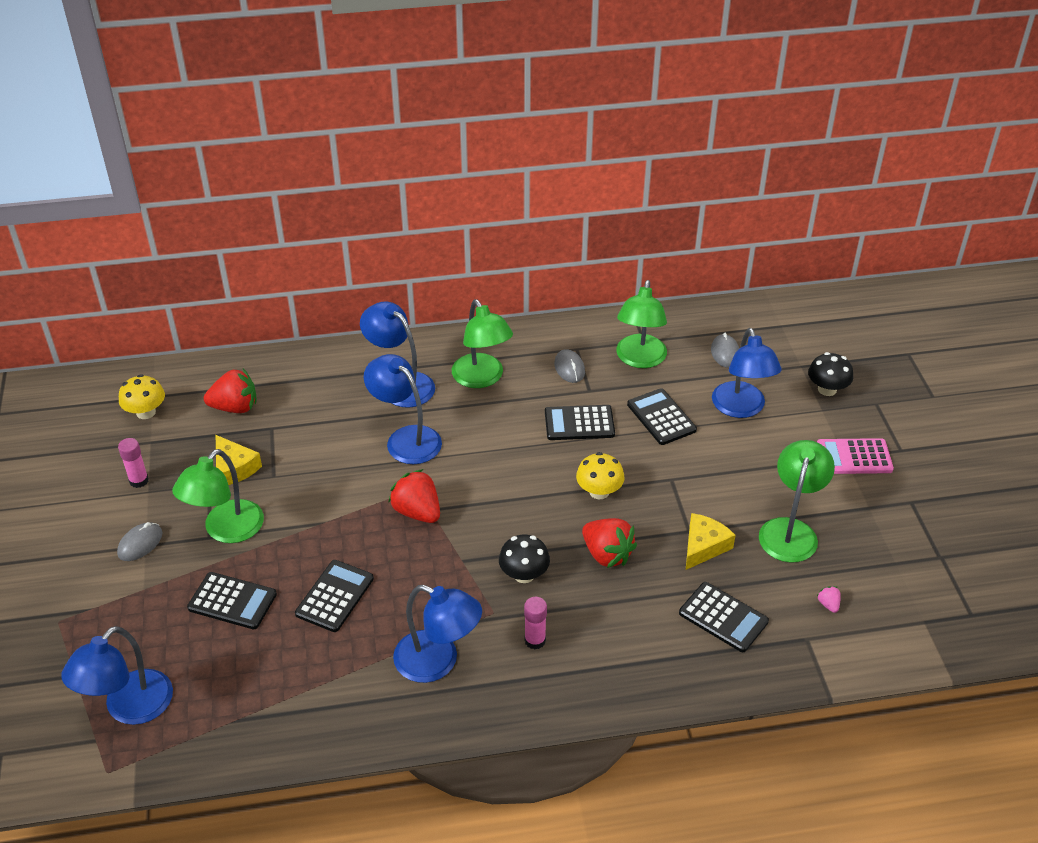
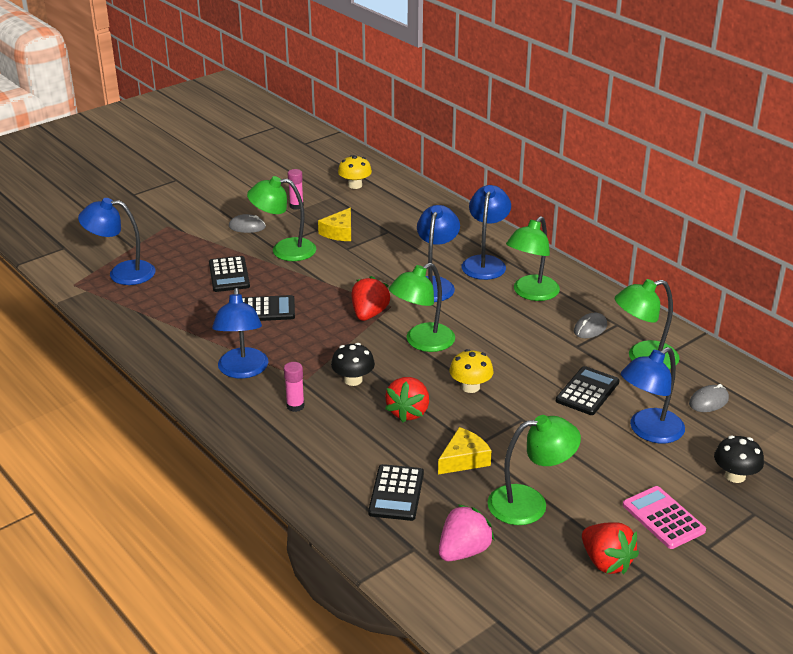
camera: 60 degrees right, 10 degrees down
red strawberry [204,369,257,413] -> red strawberry moved to [582,522,639,574]
black calculator [545,405,615,440] -> none
yellow cheese [686,513,736,570] -> yellow cheese turned 45 degrees counterclockwise [438,427,492,475]
pink strawberry [817,586,841,613] -> pink strawberry [439,504,495,561], size x2.25
none -> green lamp [389,263,455,352]

